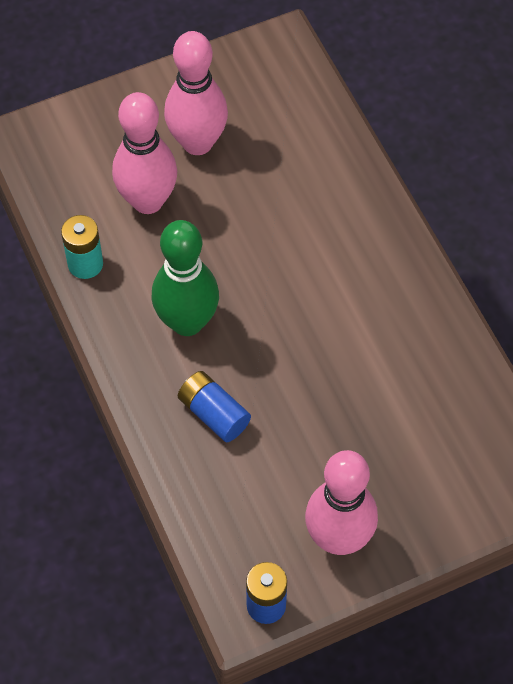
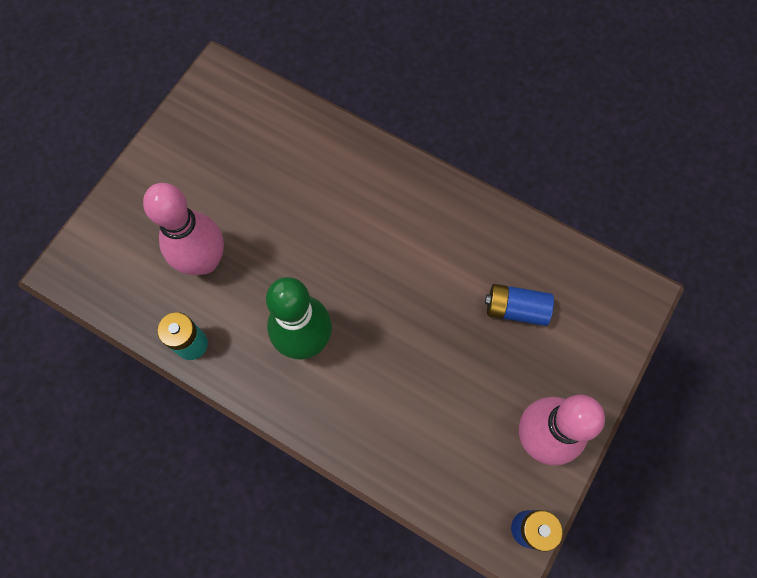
camera: 35 degrees left, 10 degrees up
pink bowling pin [164,31,228,155] -> none
blue battery [178,371,251,442] -> blue battery moved to [485,284,554,326]

